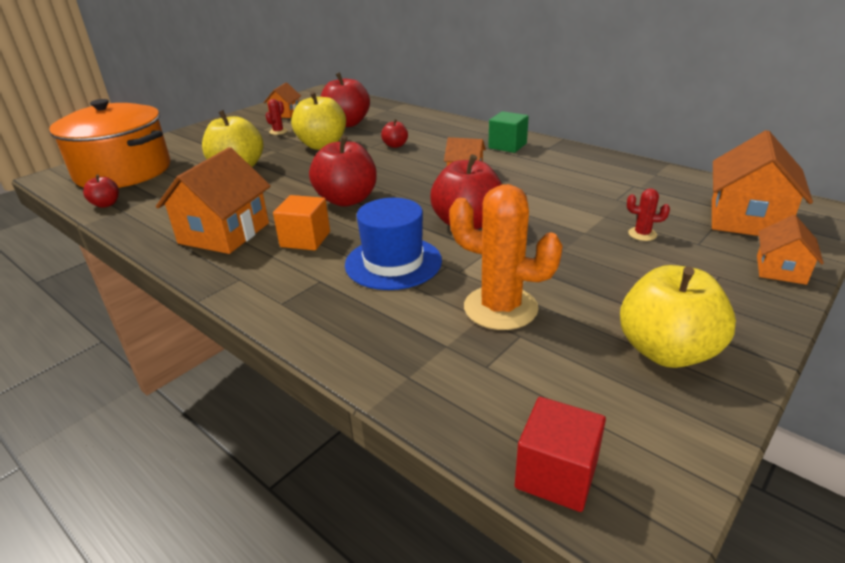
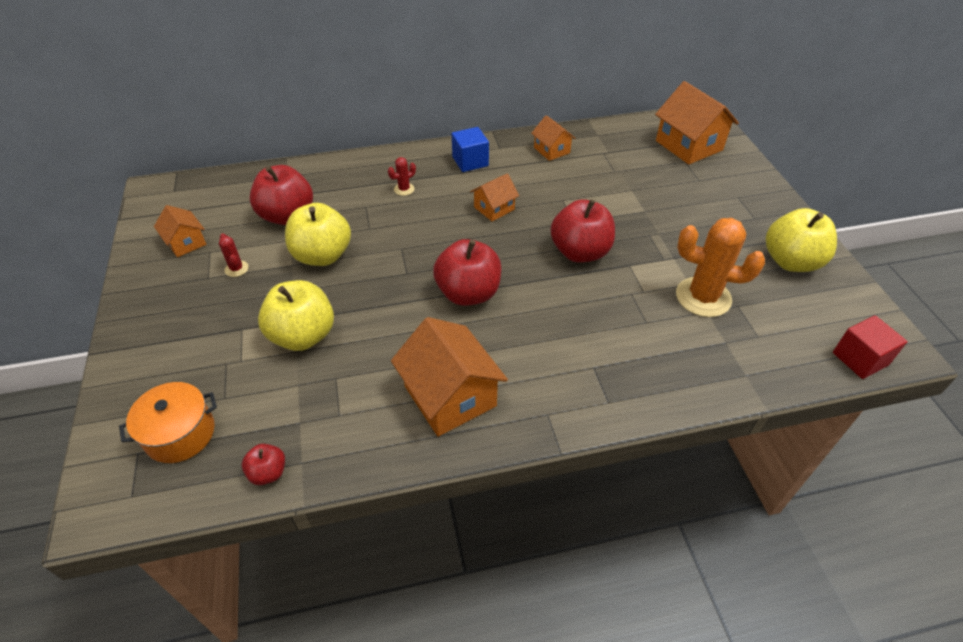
camera: 55 degrees left, 15 degrees up
orange pot [49,99,170,188] -> orange pot [119,382,217,463], size x0.53
orange cube [273,195,330,251] -> none
blue hat [345,198,442,290] -> none
red apple [381,119,408,148] -> none
orange cactus [449,184,563,330] -> orange cactus turned 45 degrees clockwise [676,218,765,317]
green cube [488,111,529,153] -> blue cube [452,127,489,172]
red cactus [627,188,670,241] -> red cactus moved to [388,157,416,196]
orange house [757,215,824,285] -> orange house moved to [531,115,576,161]

